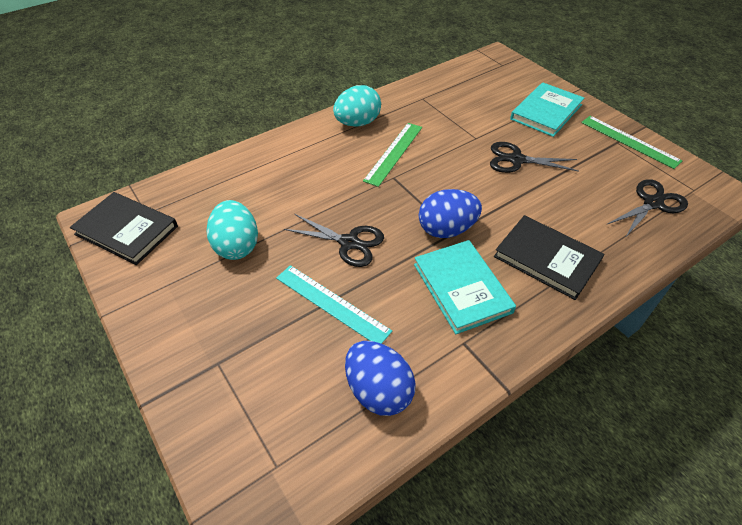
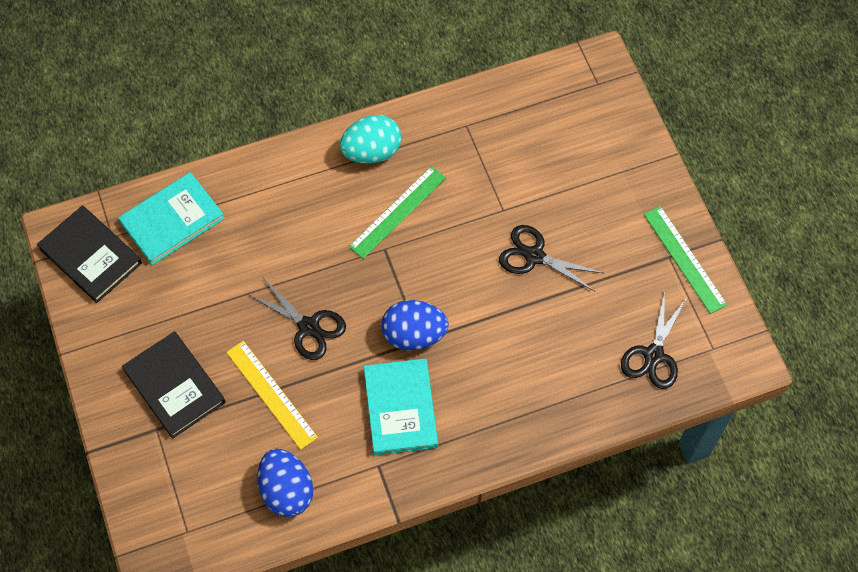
camera: 15 degrees right, 15 degrees up
turquoise egg [207,200,258,260] -> none
turquoise ruler [276,265,392,344] -> yellow ruler [226,341,318,450]
black book [494,215,604,300] -> black book moved to [122,332,226,439]
turquoise book [510,82,584,137] -> turquoise book moved to [118,172,225,265]
black scissors [607,179,688,238] -> black scissors turned 135 degrees clockwise [621,291,686,389]

